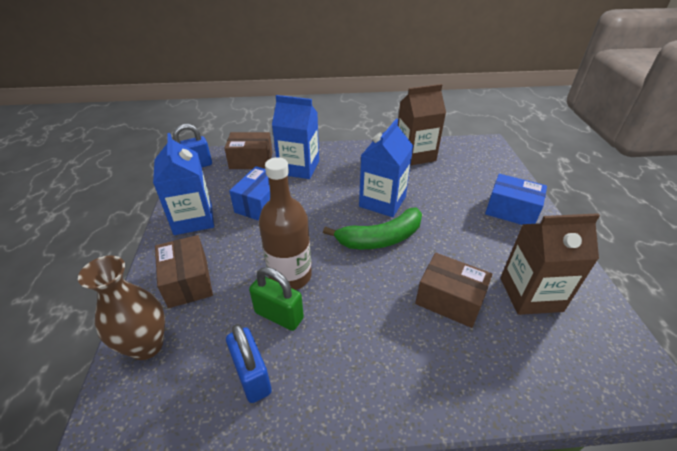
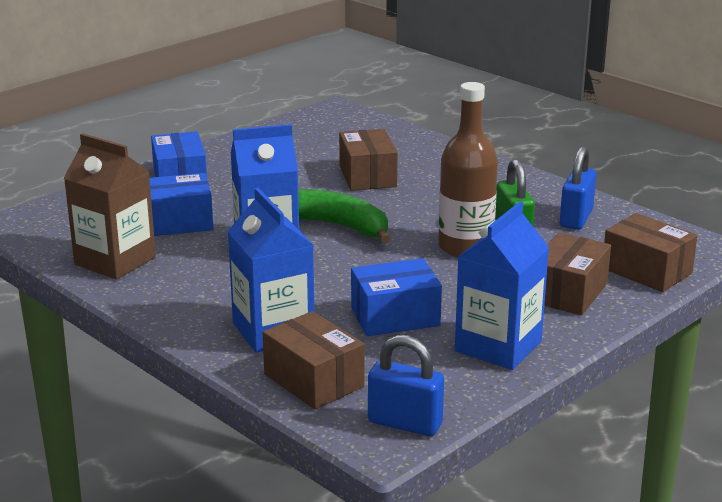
camera: 130 degrees left, 15 degrees down
brown vase [78,256,165,360] -> brown box [604,213,698,292]
brown carton [500,213,600,315] -> none
none -> blue box [149,173,213,236]

